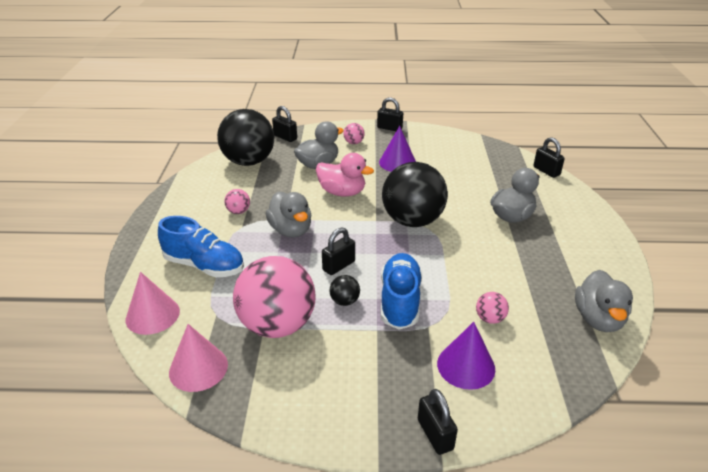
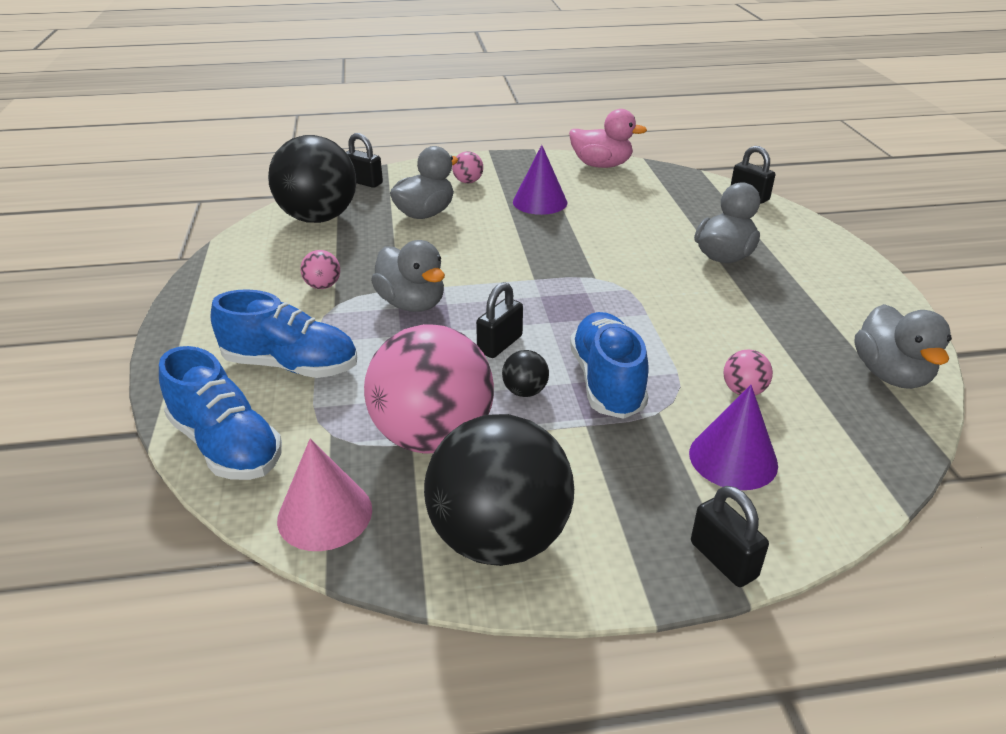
camera: 10 degrees left, 0 degrees up
pink cone [126,272,180,335] -> blue shoe [159,346,282,480]
pink duck [316,153,374,197] -> pink duck moved to [569,109,647,168]
black padlock [377,97,403,131] -> none
black ball [382,162,448,227] -> black ball moved to [424,414,574,566]

